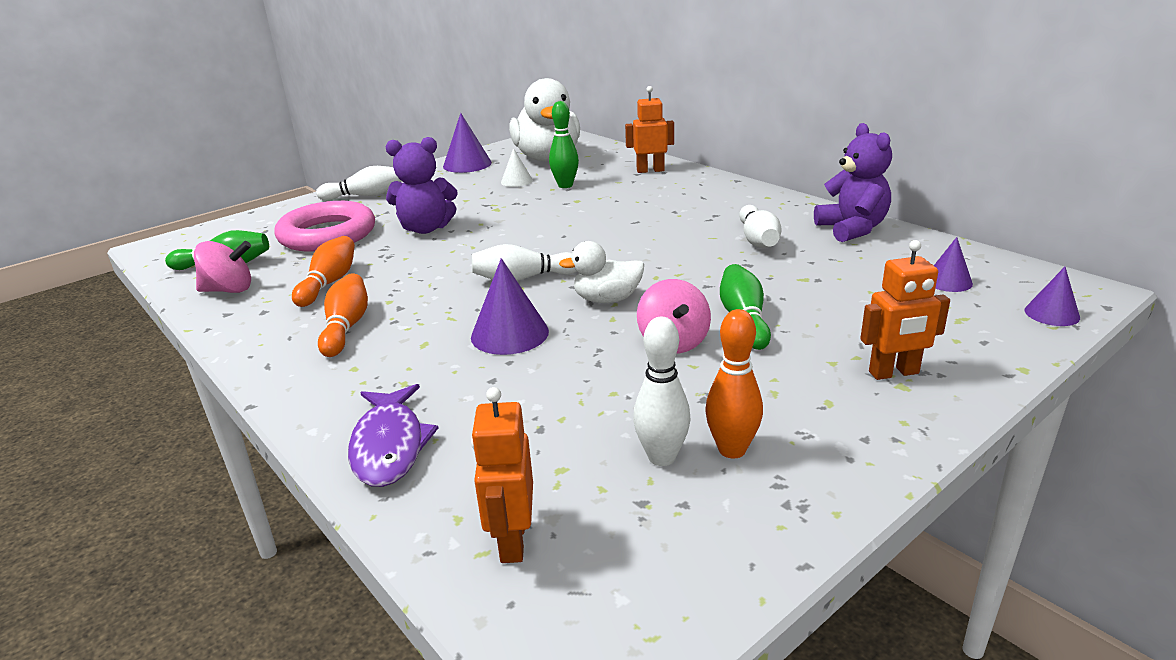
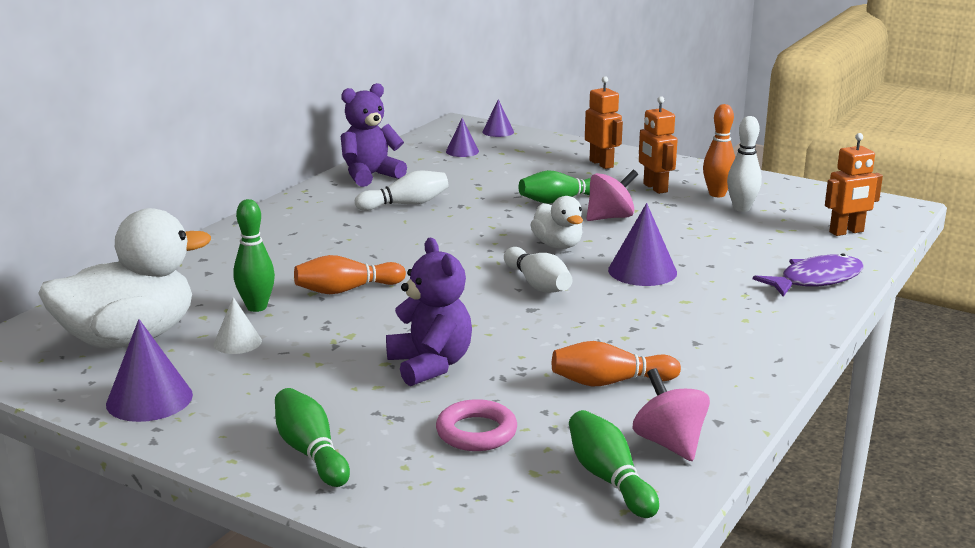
camera: 110 degrees left, 5 degrees down
pink ring [274,201,375,252] -> pink ring [436,399,517,451], size x0.56
white bowling pin [316,166,402,201] -> green bowling pin [275,388,350,487]
orange bowling pin [318,273,368,357] -> orange bowling pin moved to [294,255,406,294]
orange robot [625,86,674,173] -> orange robot moved to [639,96,678,194]

